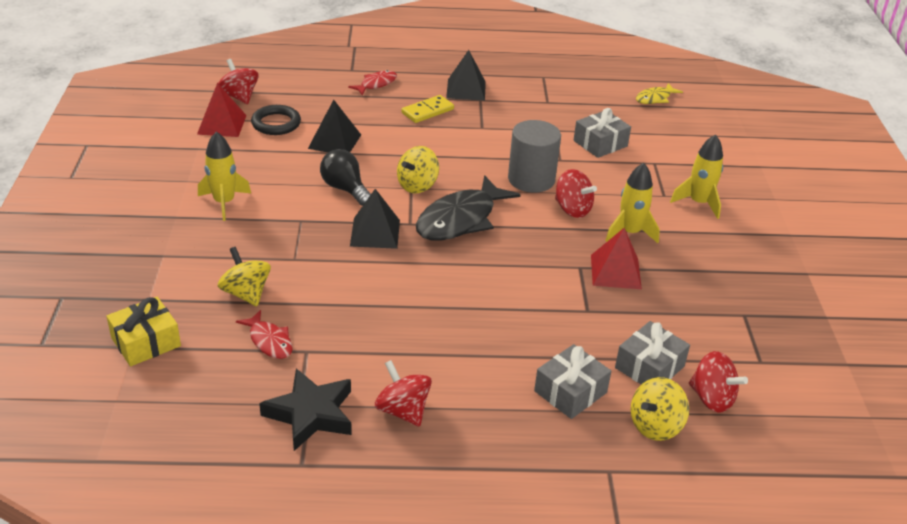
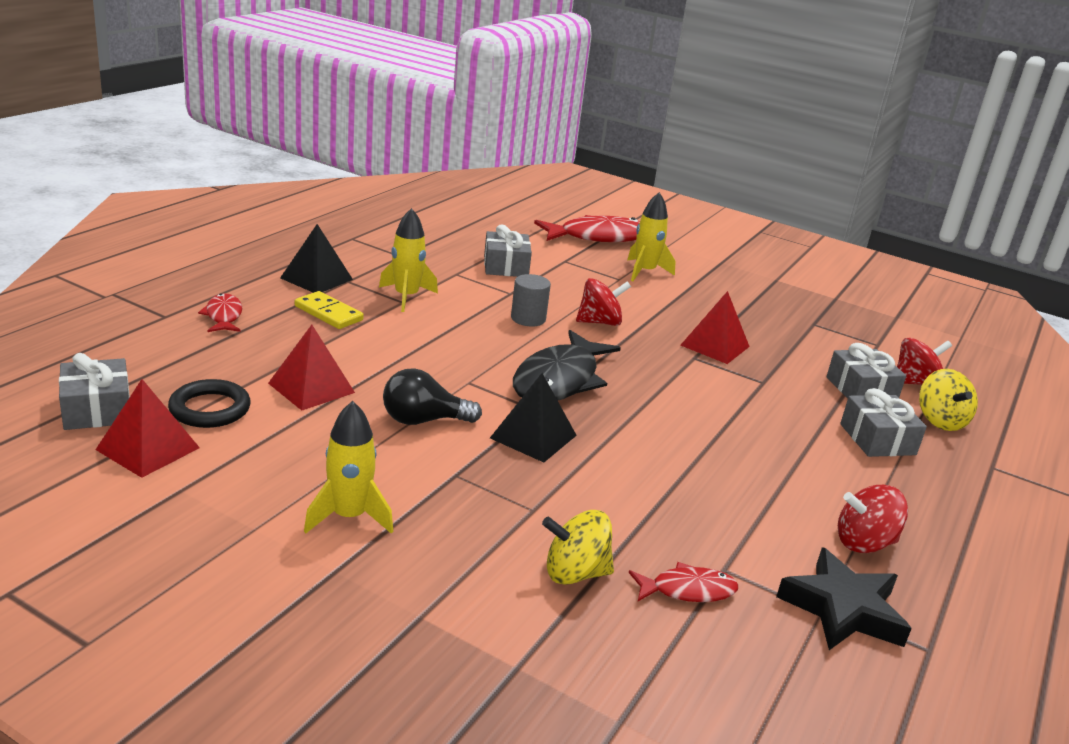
camera: 60 degrees left, 10 degrees down
yellow gift [106,297,181,366] -> none
red spinning top [218,59,259,104] -> grey gift [59,353,130,430]
black pyramid [308,100,361,153] -> red pyramid [268,325,355,411]
yellow spinning top [397,146,439,193] -> none
yellow domino [401,95,454,123] -> yellow domino turned 45 degrees counterclockwise [295,291,364,329]
black fish [416,175,521,241] -> black fish turned 45 degrees clockwise [513,330,621,400]
grey cylinder [508,120,561,193] -> grey cylinder [511,274,551,326], size x0.62
yellow rocket [605,163,660,243] -> yellow rocket moved to [379,208,438,312]
yellow fish [636,83,683,104] -> none
none -> red fish [534,215,640,242]

